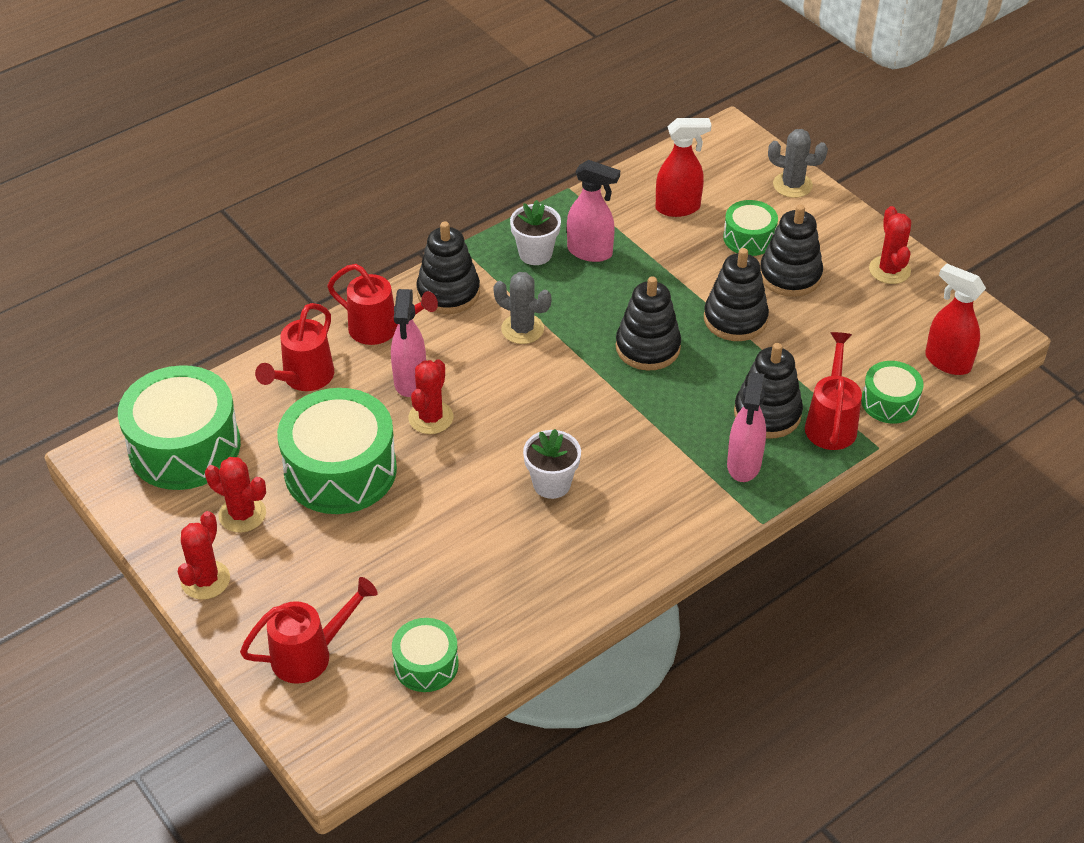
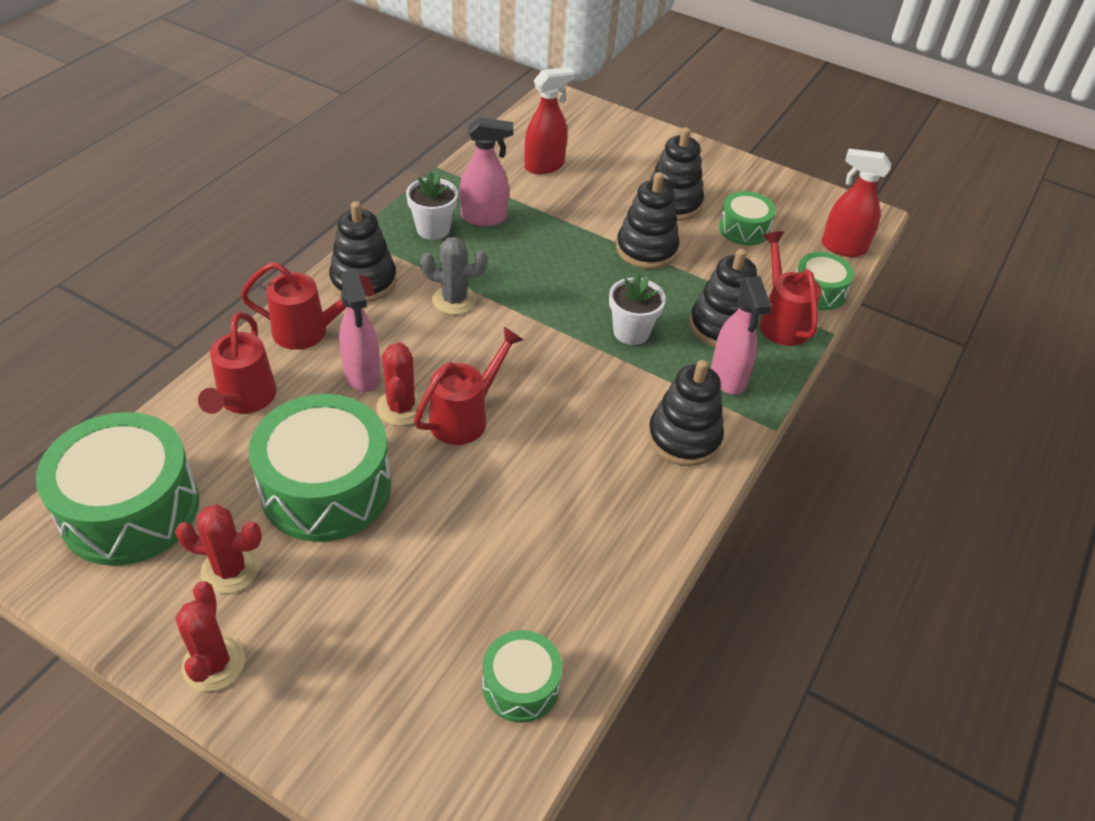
camera: 25 degrees left, 0 degrees up
red watering can [240,577,378,684] -> red watering can moved to [414,327,524,445]
white flower pot [523,429,581,499] -> white flower pot moved to [609,273,666,345]
black stacking toy [616,276,681,371] -> black stacking toy moved to [648,360,724,466]
green drum [723,200,778,256] -> green drum moved to [719,191,776,246]
grey cactus [768,129,828,198] -> none
red cactus [869,206,911,284] -> none

